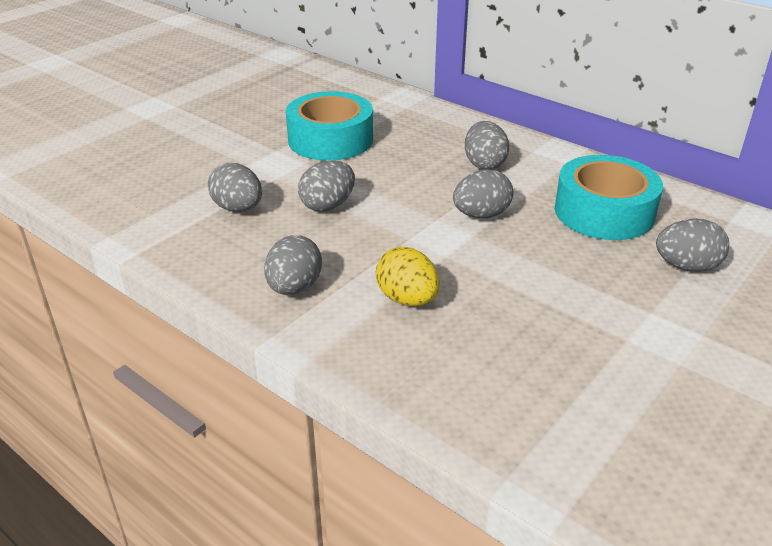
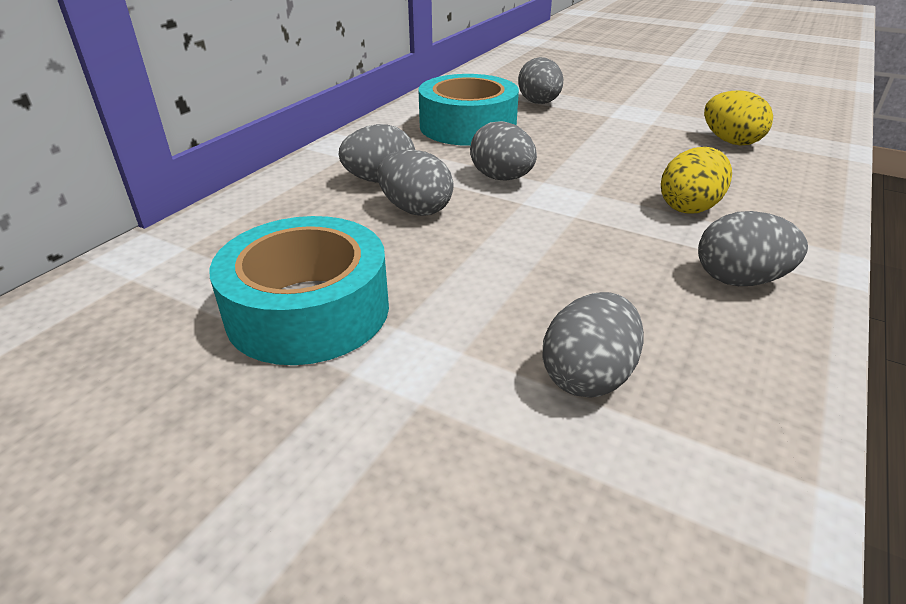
camera: 100 degrees left, 0 degrees up
grey egg [298,160,355,212] -> grey egg moved to [377,149,454,216]
none -> yellow egg [704,90,773,146]

